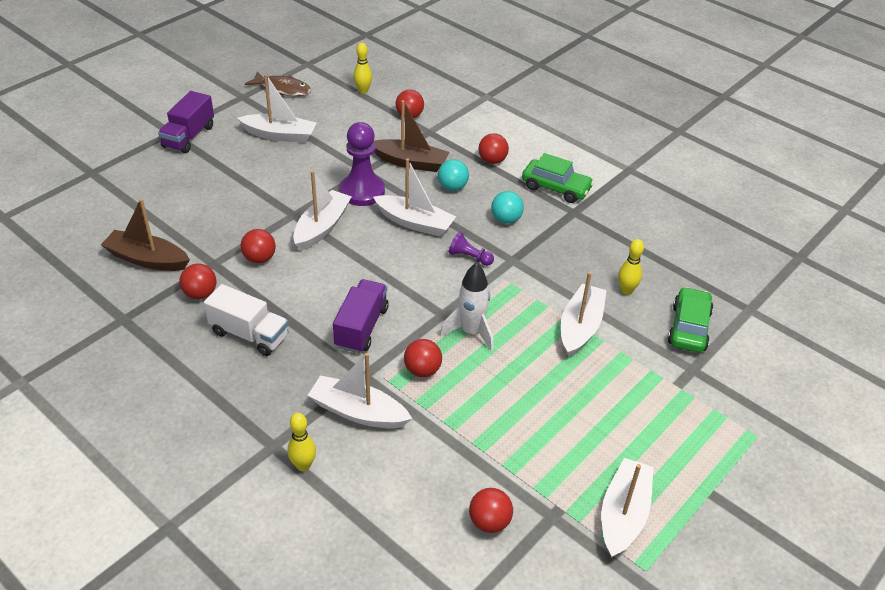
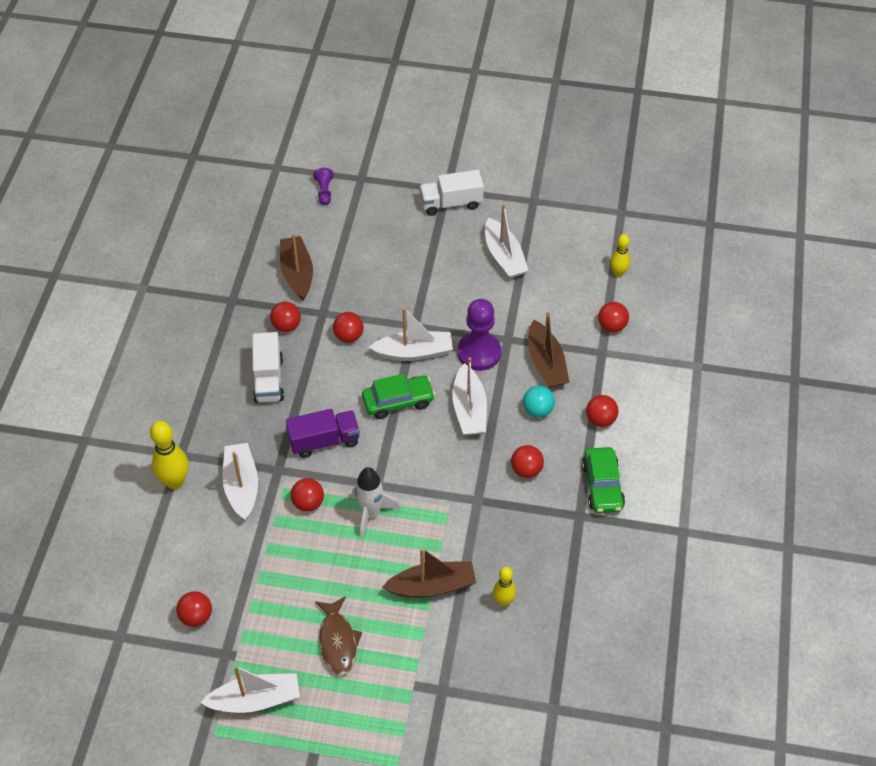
camera: 60 degrees right, 10 degrees up
purple truck [158,91,214,153] -> white truck [419,170,484,216]
brown fish [245,72,312,96] -> brown fish moved to [315,596,362,676]
yellow bowling pin [287,413,316,471] -> yellow bowling pin [150,421,189,489], size x1.62
purple pawn [449,232,494,266] -> purple pawn moved to [313,168,334,205]
turquoise ball [491,191,524,224] -> red ball [511,445,544,478]
white boat [561,272,607,357] -> brown boat [382,548,476,598]
green car [668,287,714,353] -> green car moved to [362,374,435,419]

